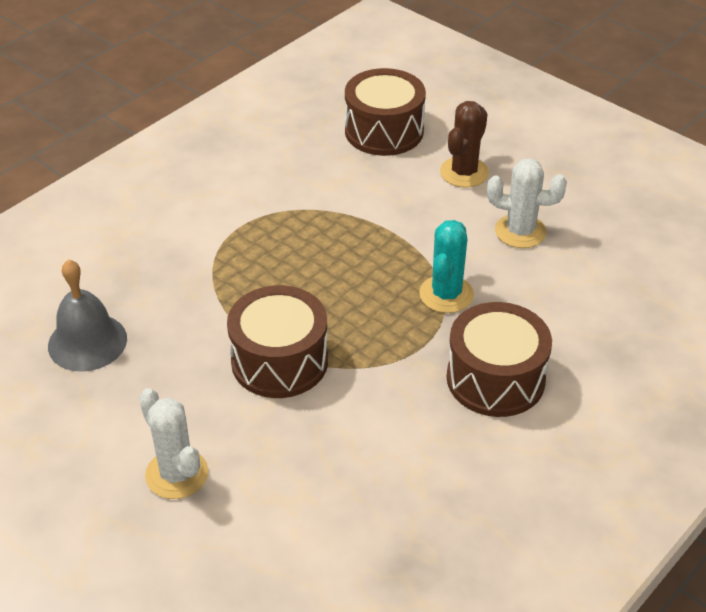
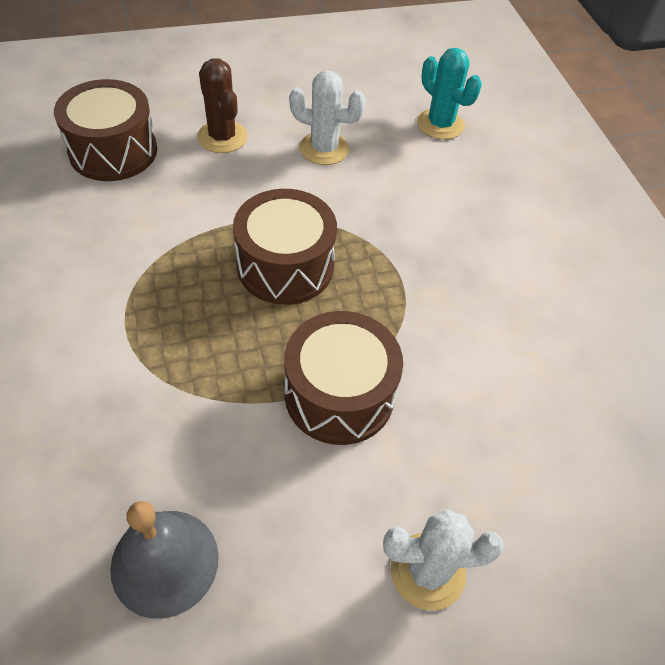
camera: 60 degrees left, 10 degrees up
turquoise cactus [419,220,474,313] -> turquoise cactus moved to [417,48,482,140]
brown drum [447,302,552,417] -> brown drum moved to [233,189,337,305]
white cactus [487,158,567,248] -> white cactus turned 60 degrees clockwise [289,71,366,165]

